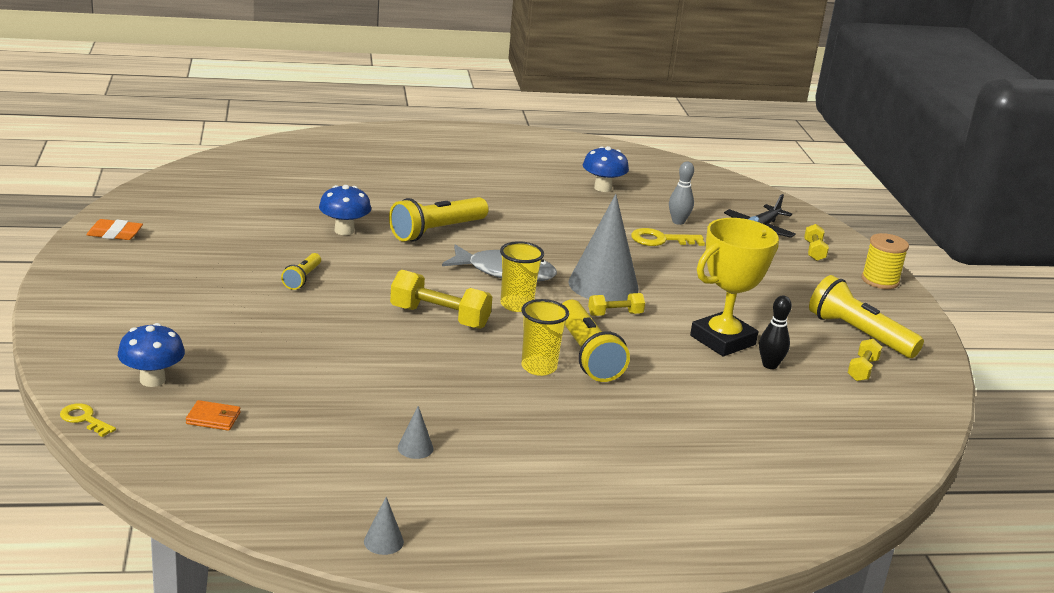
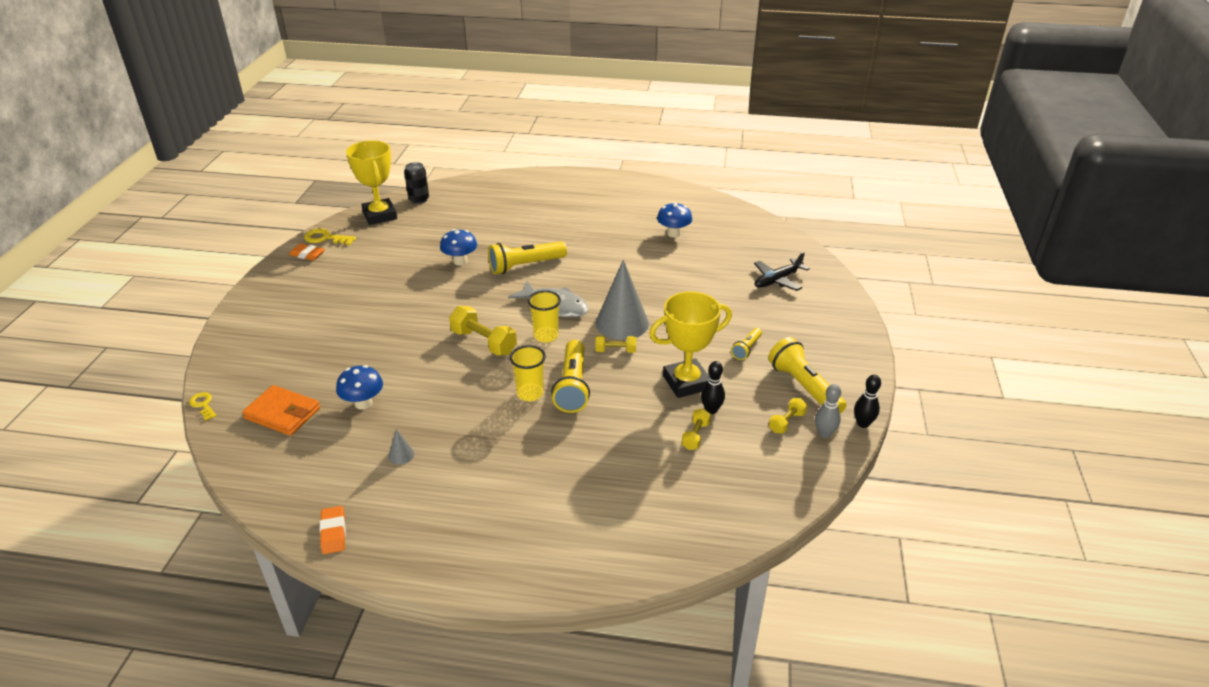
camera: 20 degrees right, 10 degrees up
blue mushroom [118,323,185,387] -> blue mushroom moved to [336,365,383,409]
orange wallet [186,400,241,431] -> orange wallet [242,385,320,436], size x1.93
yellow flashlight [281,253,321,290] -> yellow flashlight moved to [731,328,762,360]
grey cone [364,497,404,555] -> orange eraser [320,506,346,554]
yellow key [631,228,705,246] -> yellow key moved to [304,229,356,245]
grey bowling pin [669,161,694,225] -> grey bowling pin moved to [815,384,841,438]
yellow dumbbell [804,224,829,261] -> yellow dumbbell moved to [682,409,711,450]
yellow spool [861,233,909,289] -> none
none -> yellow trophy [346,140,397,225]
none -> black can [404,162,429,204]
none -> black bowling pin [854,375,881,428]

